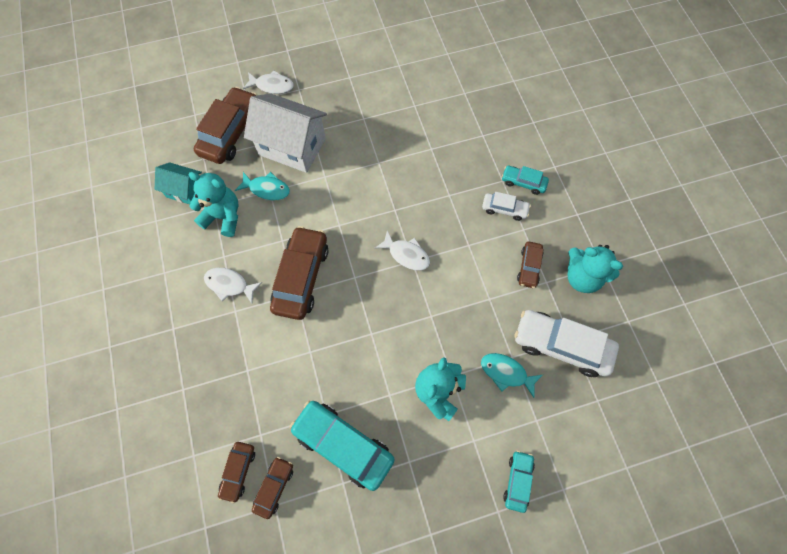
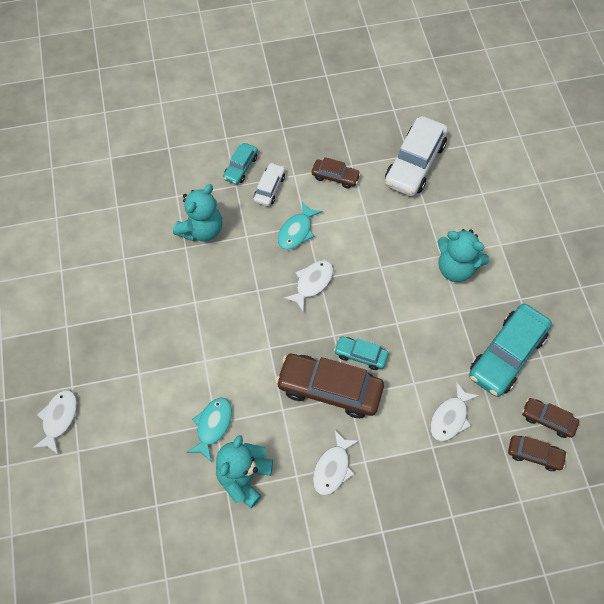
camera: 85 degrees left, 5 degrees down
turquoise house [155,162,202,204] -> none
brown car [194,87,257,164] -> none
white house [244,94,327,173] -> none
turquoise fish [481,353,542,398] -> turquoise fish moved to [278,201,323,250]
turquoise car [503,450,535,513] -> turquoise car moved to [334,336,389,370]
turquoise teddy bear [567,245,623,293] -> turquoise teddy bear moved to [173,184,223,242]
none -> white fish [430,382,479,441]

